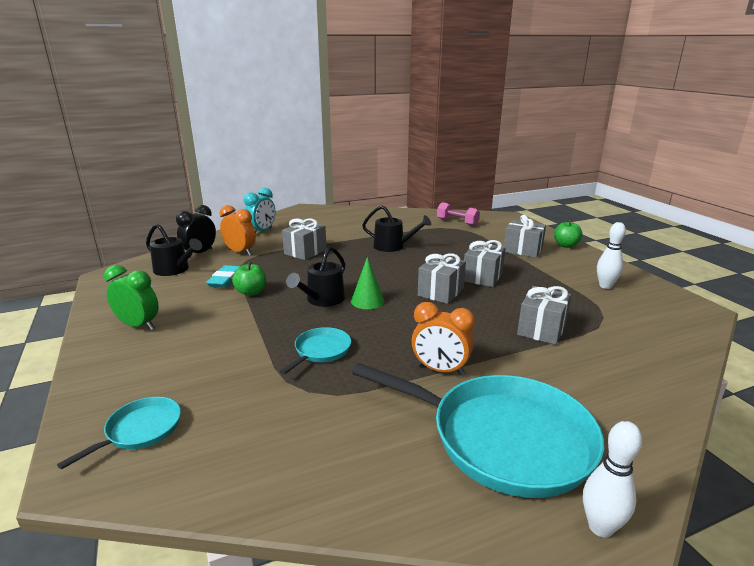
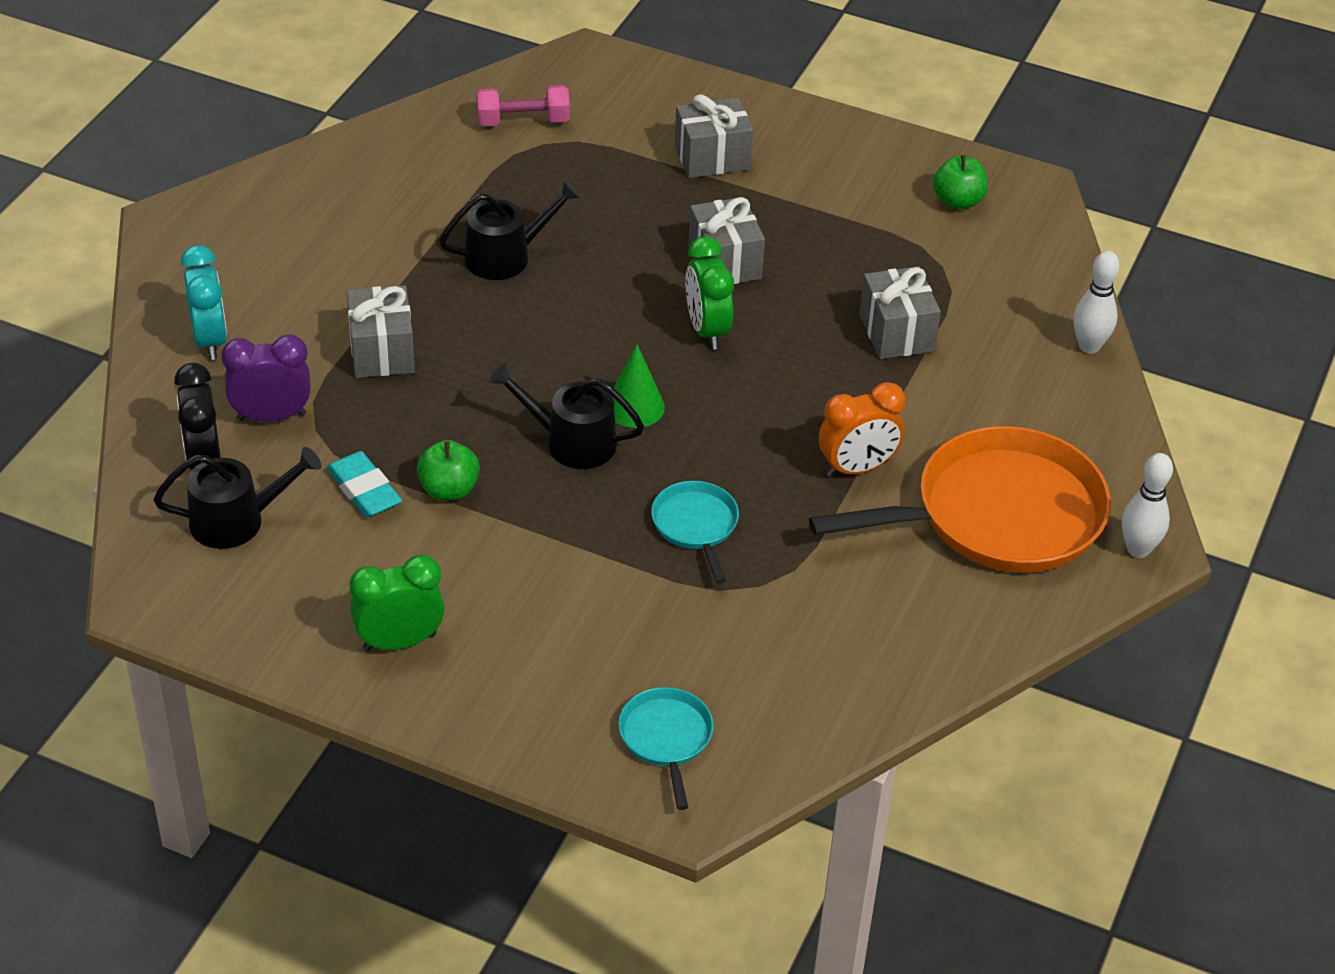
camera: 45 degrees left, 20 degrees up
orange clock [220,205,256,255] -> purple clock [221,334,311,422]
black watering can [286,246,345,307] -> black watering can turned 120 degrees clockwise [489,363,644,469]
turquoise pan [352,363,604,498] -> orange pan [809,426,1111,573]
grey gift [418,253,466,304] -> green clock [685,236,734,350]
green apple [554,219,583,248] -> green apple moved to [933,155,988,210]
white bowling pin [597,222,626,289] -> white bowling pin moved to [1073,251,1120,354]

